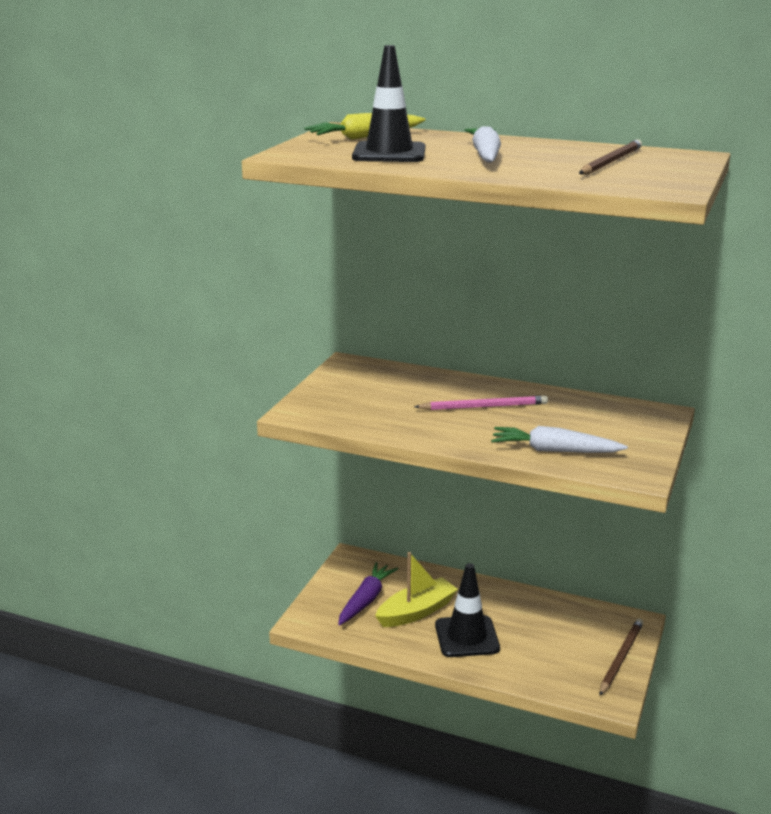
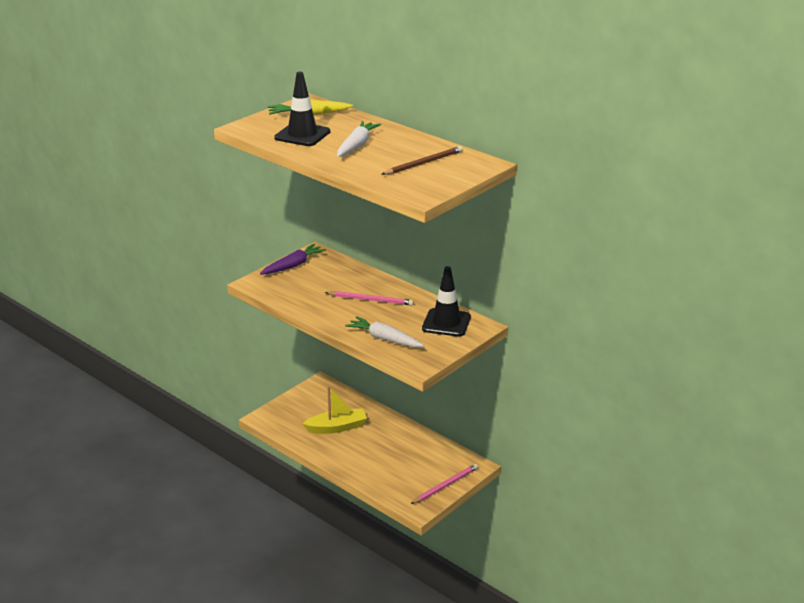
camera: 20 degrees right, 5 degrees up
purple carrot [338,562,398,625] -> purple carrot moved to [260,244,326,275]
black traffic cone [435,563,500,657] -> black traffic cone moved to [422,266,471,337]
brown pencil [600,619,643,695] -> pink pencil [411,464,478,504]

